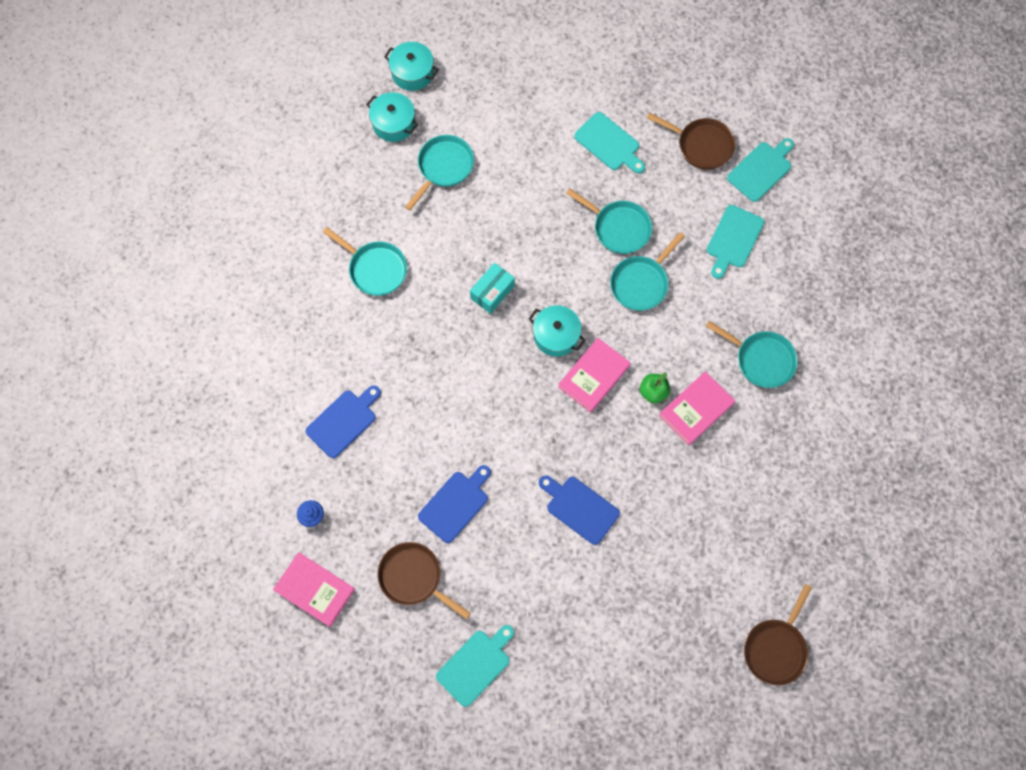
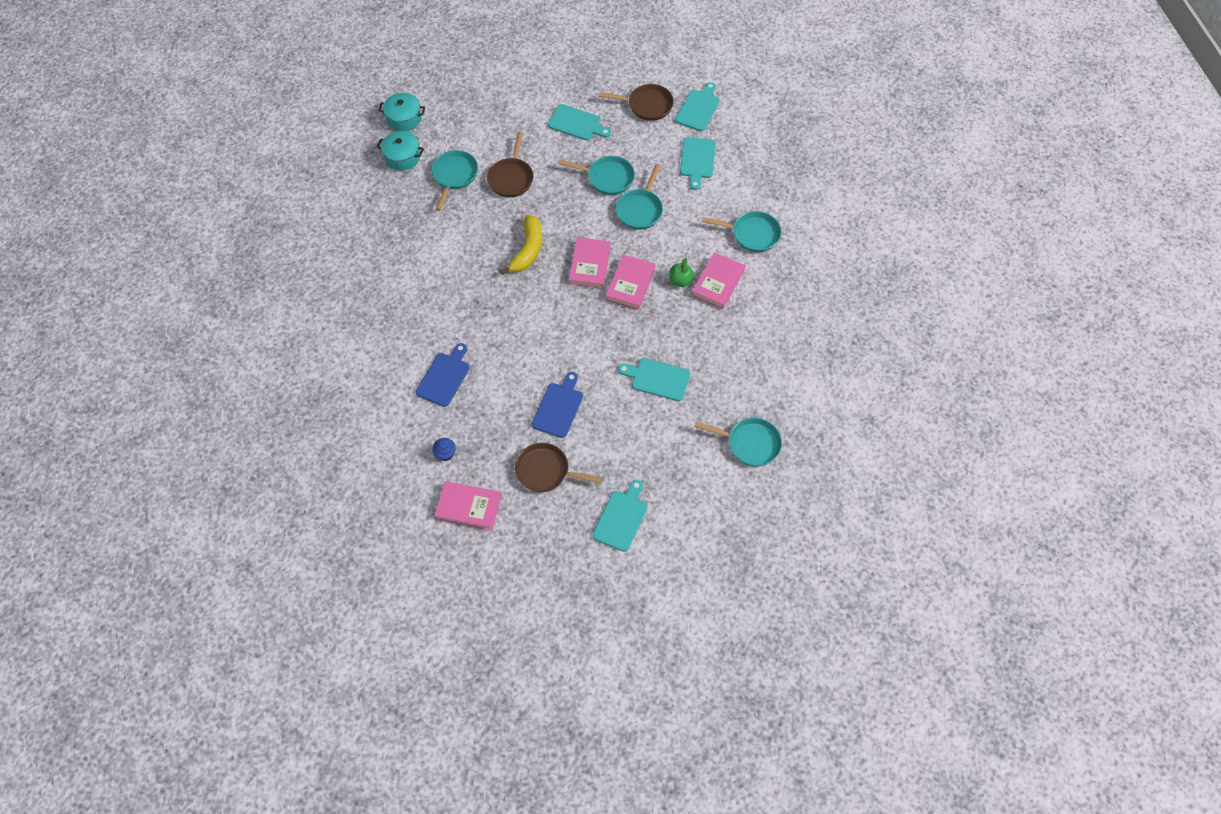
camera: 20 degrees left, 10 degrees down
turquoise pan [323,227,407,296] -> turquoise pan moved to [695,418,782,466]
turquoise box [470,263,515,314] -> yellow banana [500,215,542,275]
turquoise pot [529,305,586,357] -> pink book [569,237,611,289]
blue cutting board [539,476,620,545] -> turquoise cutting board [618,358,690,401]
brown pan [744,584,812,685] -> brown pan moved to [487,132,534,197]

